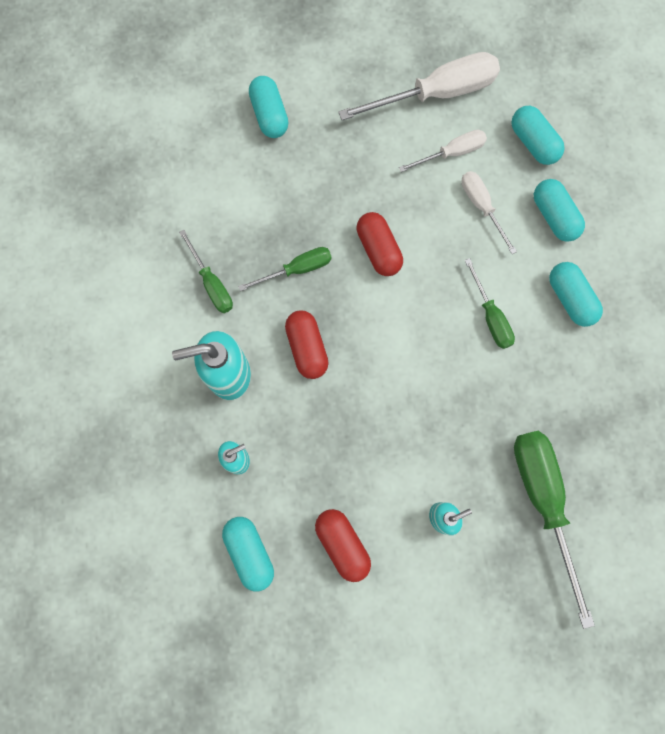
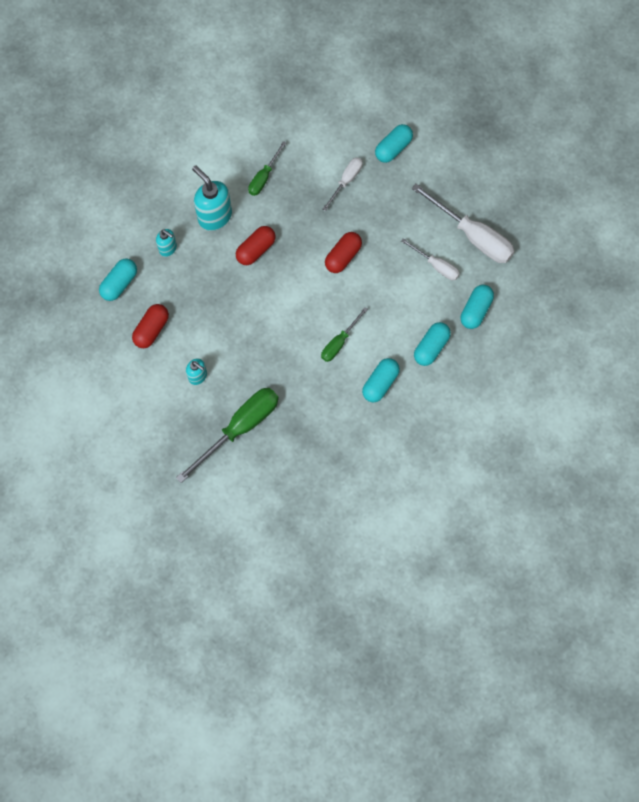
camera: 60 degrees right, 5 degrees down
green screwdriver [238,247,332,291] -> none
white screwdriver [461,171,517,254] -> white screwdriver moved to [323,158,363,211]

